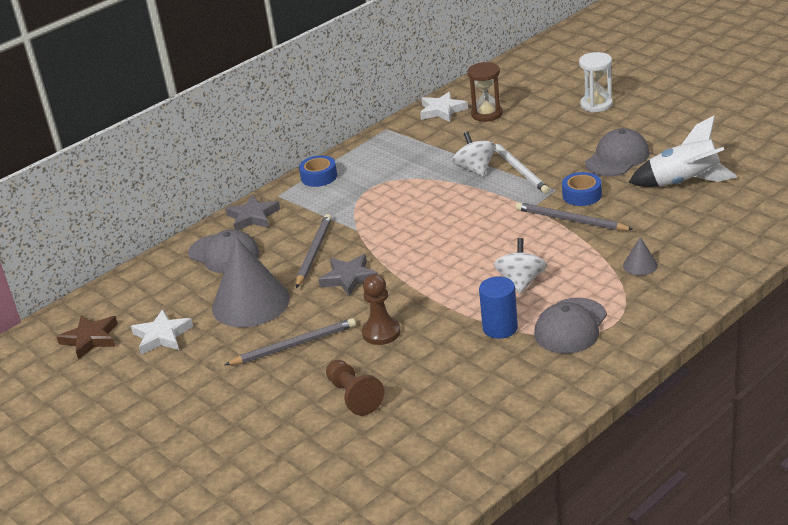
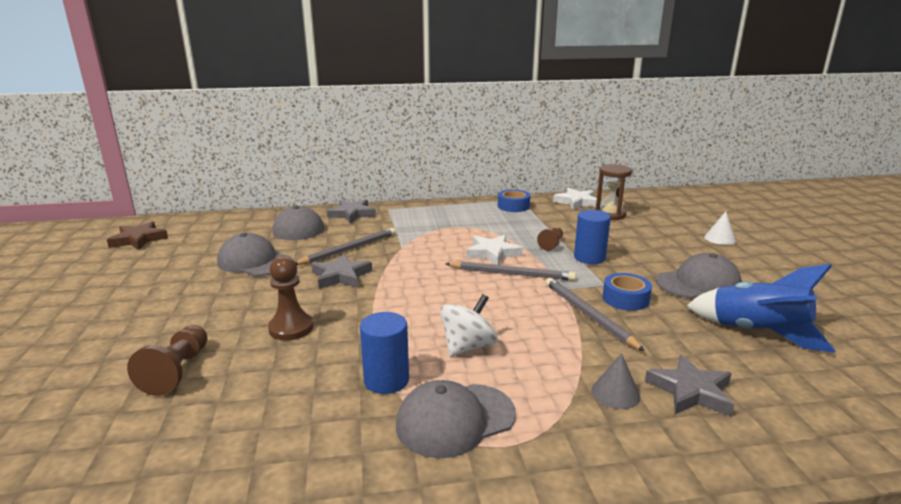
camera: 30 degrees right, 10 degrees down
white star [131,309,193,355] -> white star moved to [466,235,523,265]
grey cone [212,237,290,327] -> grey cap [217,233,291,276]
grey pencil [225,318,356,365] -> grey pencil moved to [446,261,576,281]
blue tape [299,155,337,187] -> blue tape moved to [498,189,530,212]
white spinning top [452,131,496,177] -> brown pawn [537,227,563,251]
white pencil [491,141,550,194] -> blue cylinder [574,210,611,264]
white hourglass [579,52,613,112] -> white cone [704,211,736,245]
white rocket [628,116,737,187] -> blue rocket [687,264,836,353]
none -> grey star [645,354,734,416]

